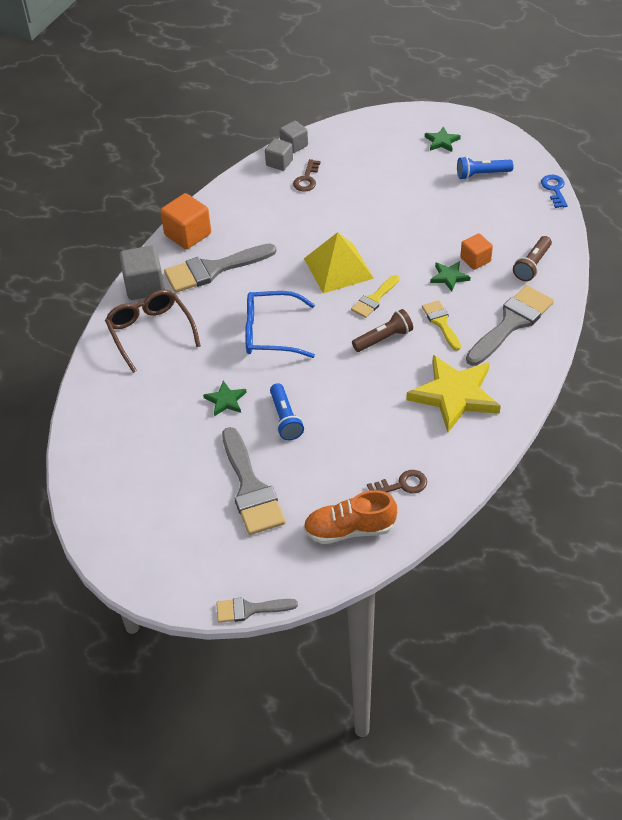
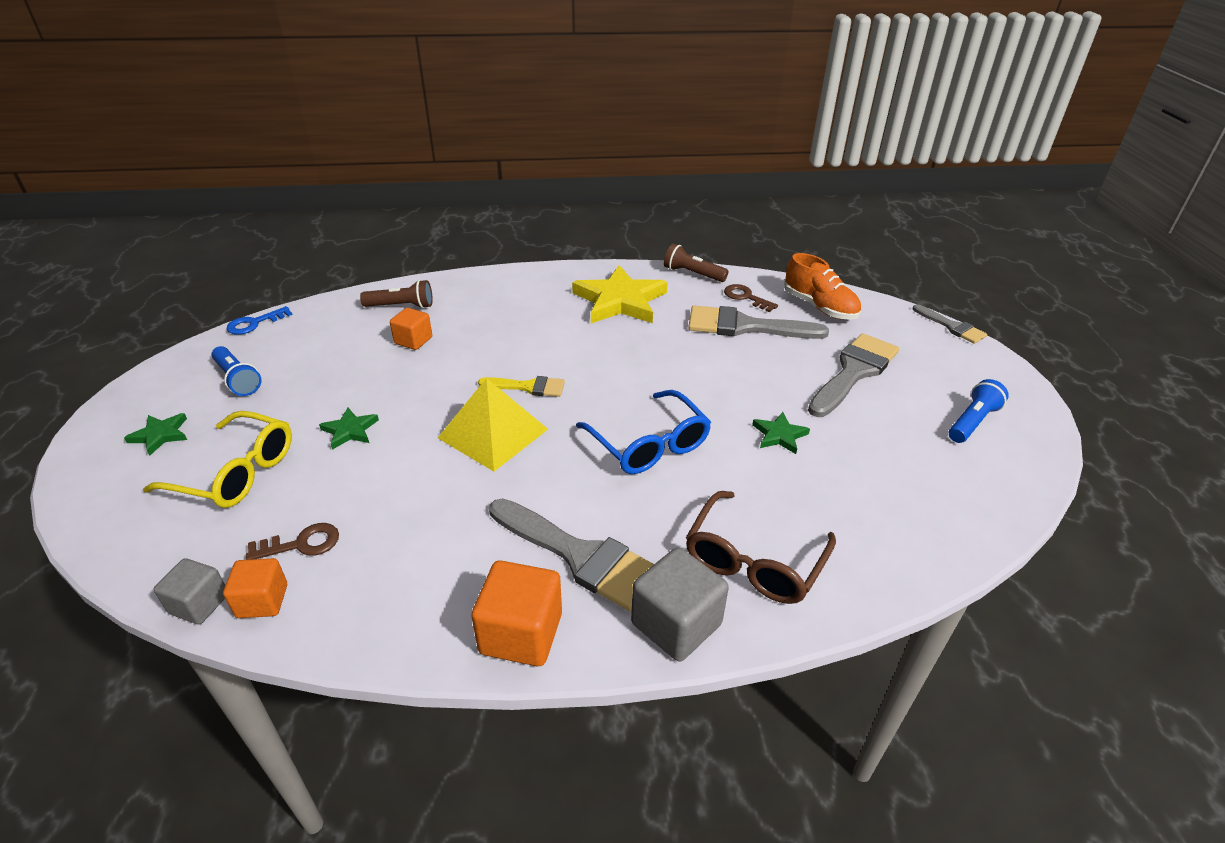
camera: 125 degrees left, 10 degrees down
grey cube [265,138,293,171] -> orange cube [223,558,287,618]
blue flashlight [270,383,304,440] -> blue flashlight moved to [949,379,1009,443]
brown flashlight [352,309,413,352] -> brown flashlight moved to [664,244,728,282]
yellow brush [422,300,461,351] -> none
green star [430,261,470,292] -> green star moved to [319,408,379,450]
grey brush [466,285,554,366] -> grey brush moved to [688,306,829,339]
none -> yellow glasses [143,411,292,508]

